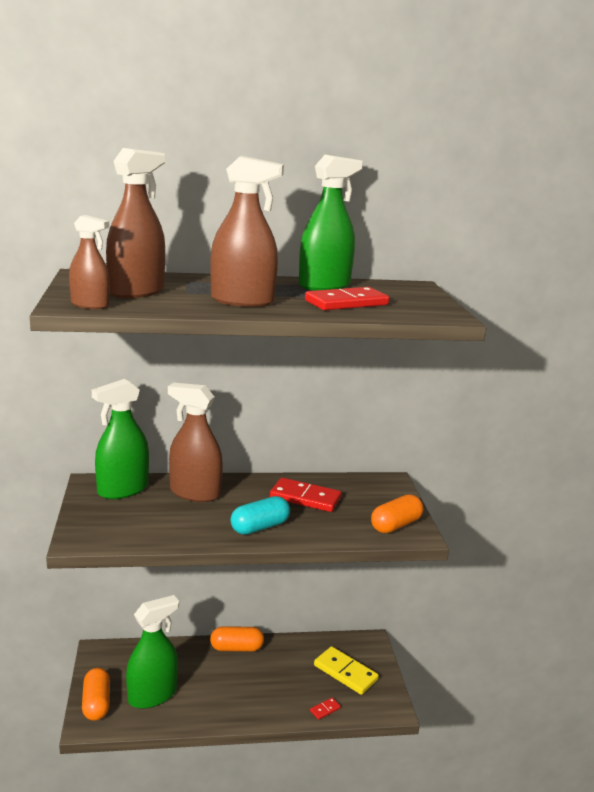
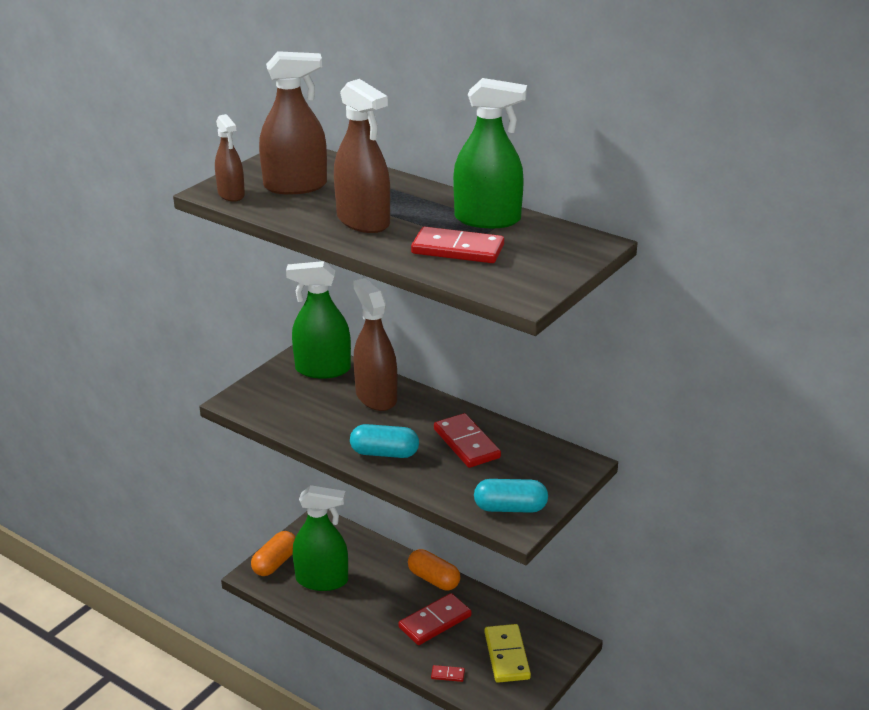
camera: 45 degrees right, 10 degrees up
orange capsule [371,494,423,533] -> turquoise capsule [474,479,548,513]
none -> red domino [398,593,471,645]

